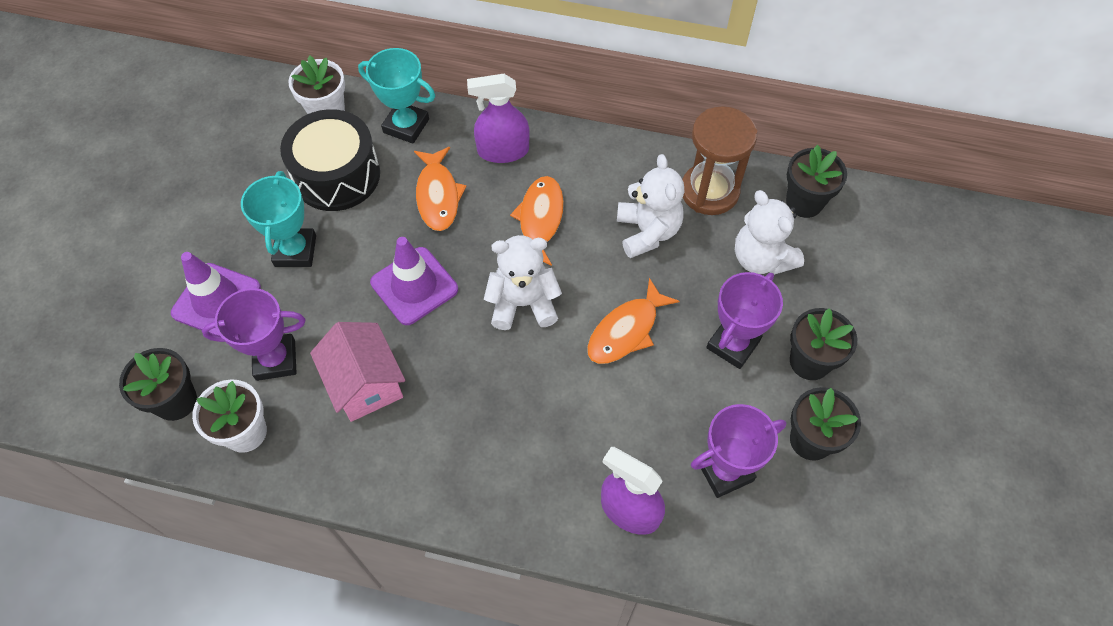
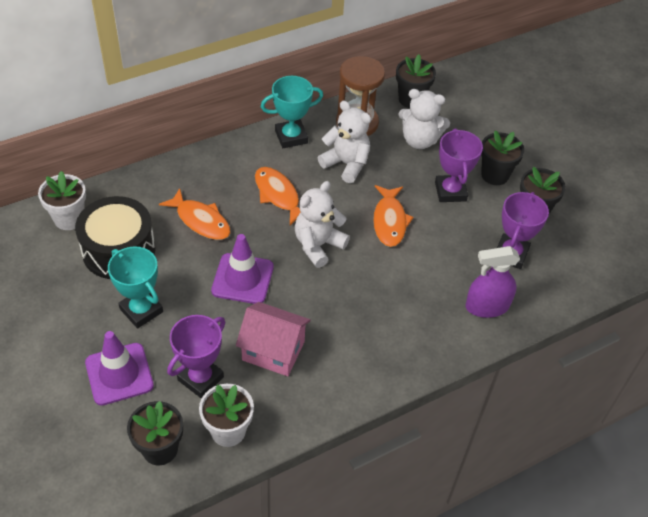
camera: 45 degrees left, 10 degrees down
turquoise trophy [358,48,435,144] -> turquoise trophy moved to [261,76,323,148]
purple spray bottle [467,74,530,163] -> none

